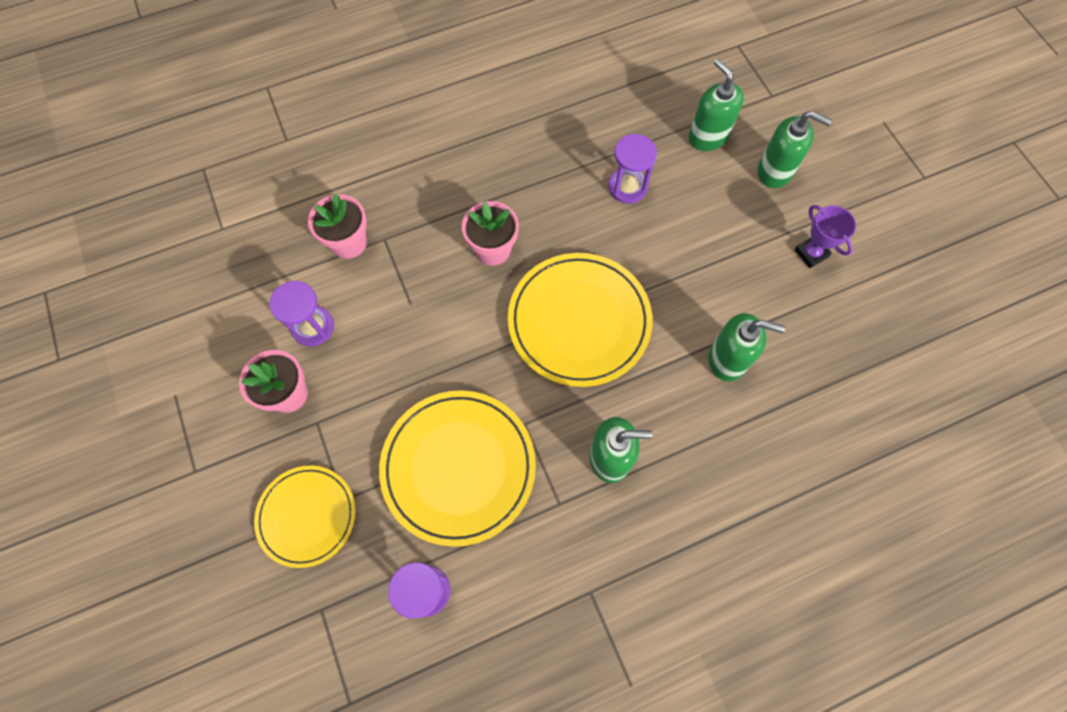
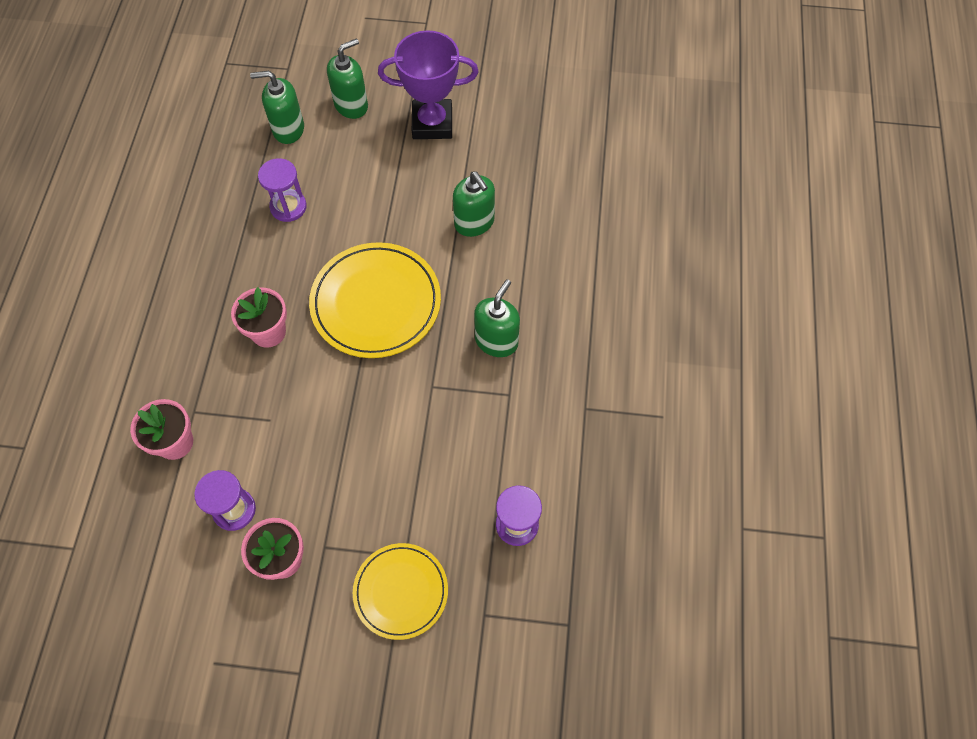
camera: 60 degrees left, 5 degrees down
yellow plate [379,390,536,547] -> none
green soap dispenser [708,313,785,381] -> green soap dispenser turned 105 degrees clockwise [453,171,495,237]
purple trophy [794,205,856,268] -> purple trophy [378,30,479,139], size x1.86

